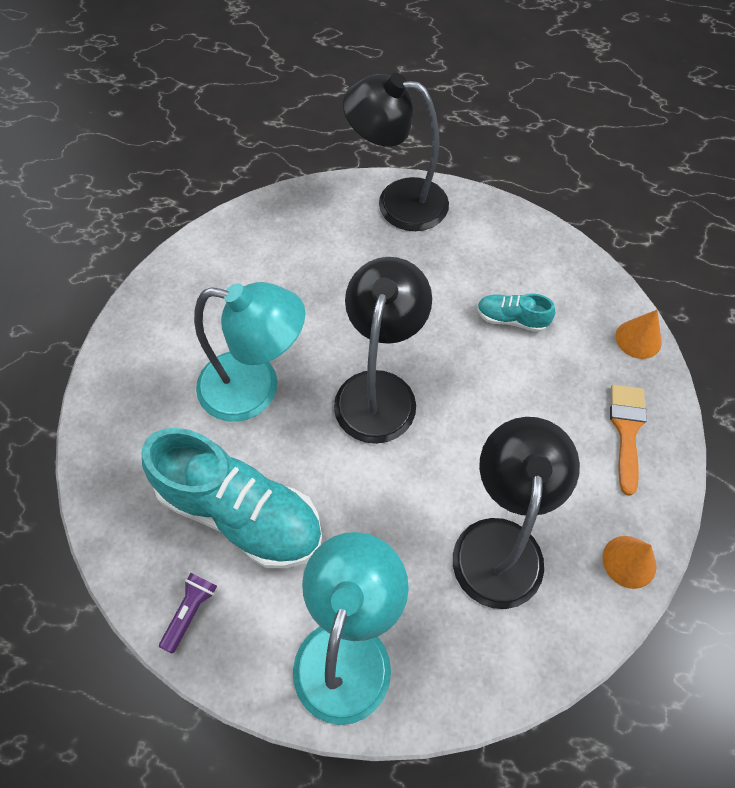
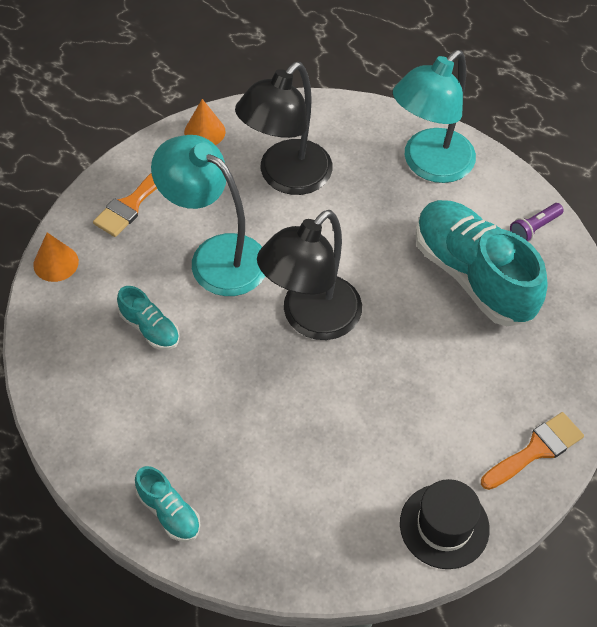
camera: 155 degrees left, 5 degrees down
turquoise lamp [194,282,305,422] -> turquoise lamp moved to [151,135,265,296]
black lamp [343,73,449,231] -> turquoise shoe [135,466,200,542]
none -> black hat [400,479,490,569]
none -> orange brush [481,412,584,490]

